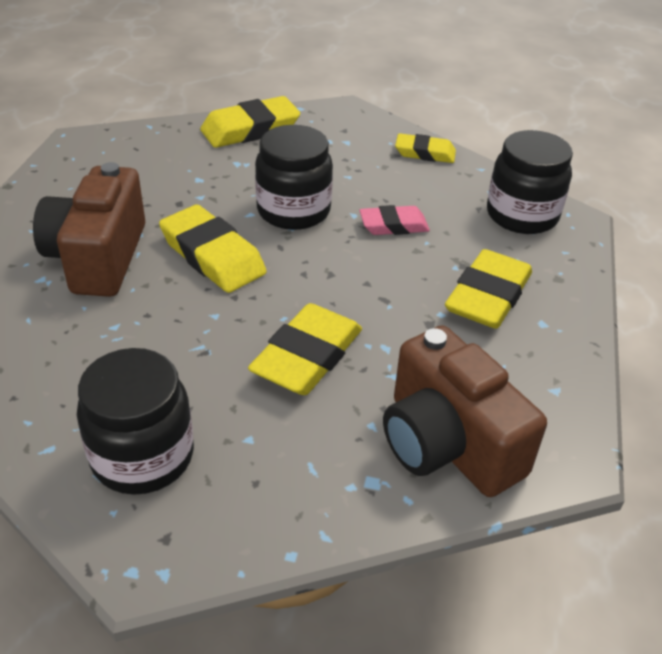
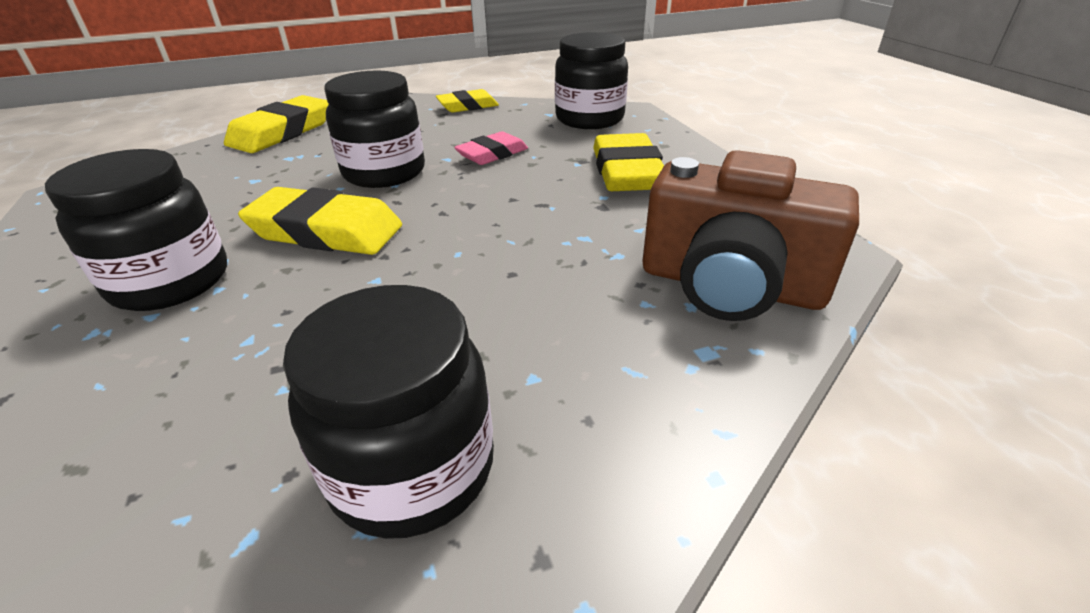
camera: 30 degrees left, 5 degrees down
brown camera [33,162,145,297] -> black jar [45,149,227,311]
yellow eraser [248,303,362,395] -> none

